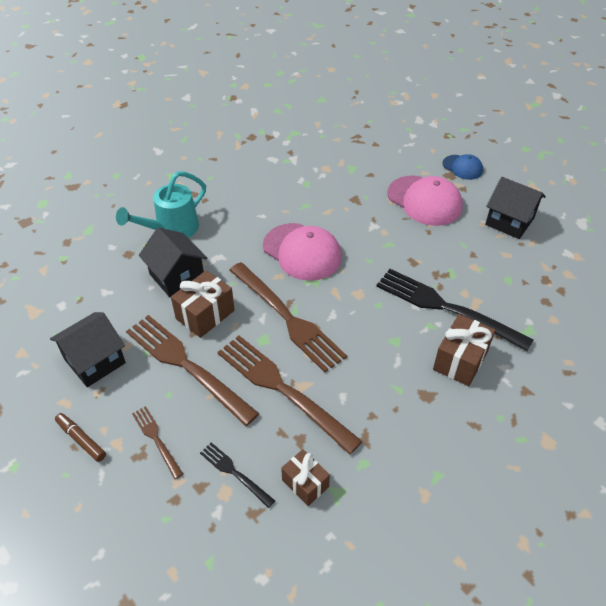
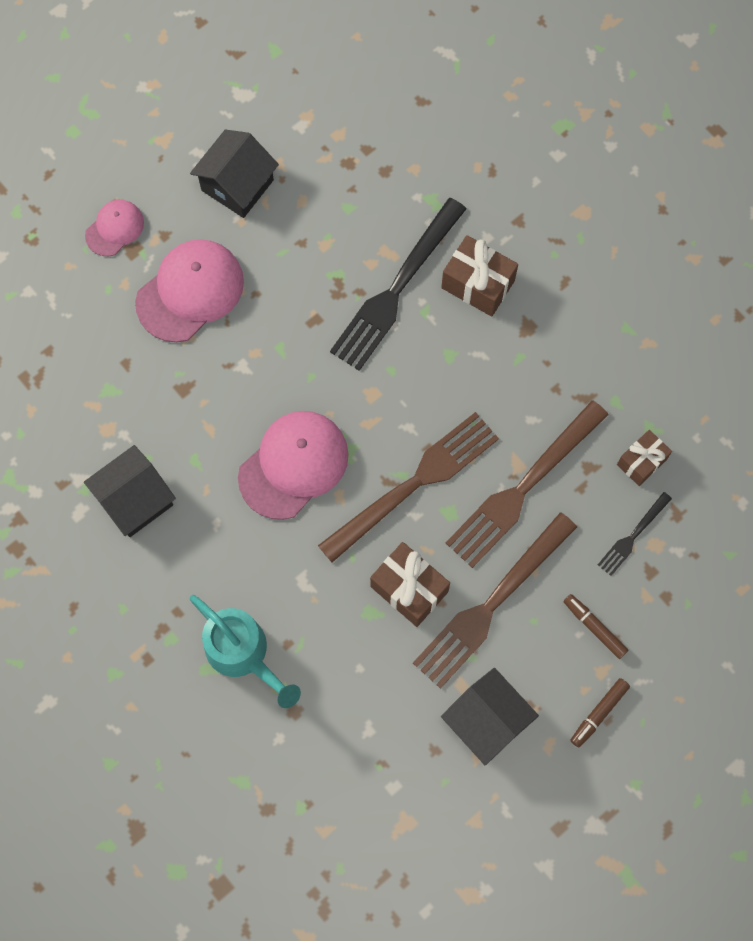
camera: 90 degrees left, 25 degrees up
brown fork [132,406,183,479] -> brown marker [563,594,628,659]
black house [139,227,207,297] -> black house moved to [84,445,176,537]
blue cap [442,154,483,180] -> pink cap [85,200,144,256]

